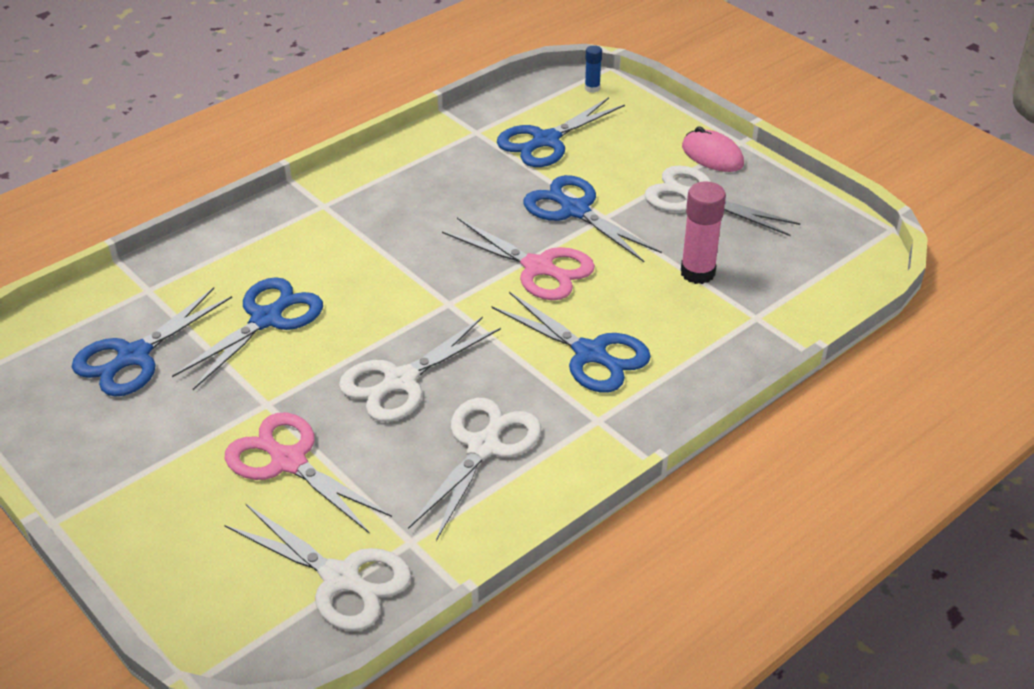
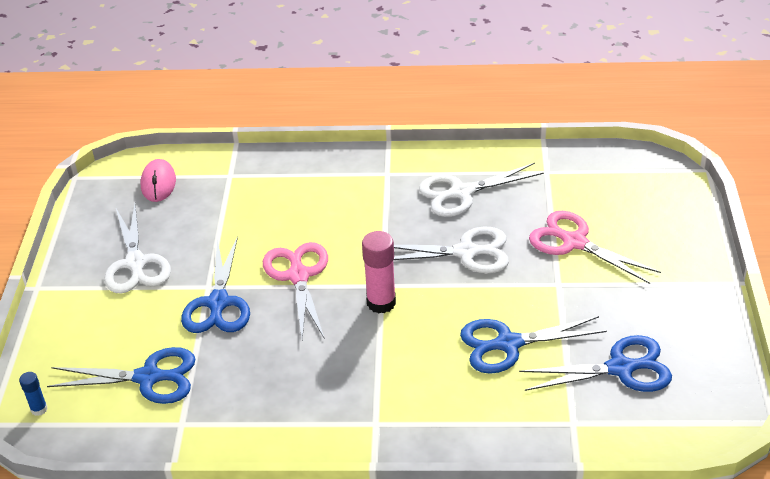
camera: 135 degrees left, 0 degrees up
white scissors [224,503,411,631] -> none
pink scissors [225,413,392,534] -> pink scissors turned 135 degrees clockwise [529,211,661,284]
blue scissors [492,292,651,393] -> none
pink glue stick [681,182,726,284] -> pink glue stick moved to [362,231,396,313]
pink mouse [682,126,744,172] -> pink mouse moved to [141,159,176,202]

